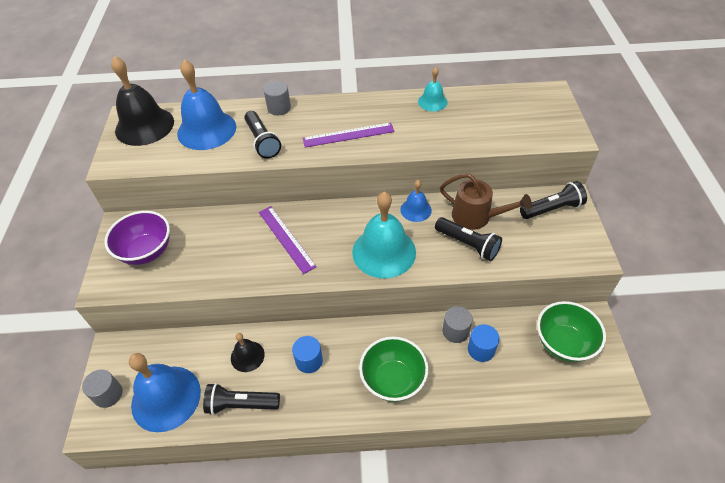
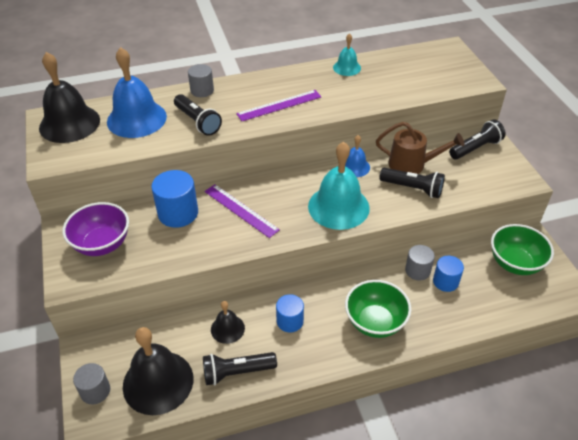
camera: 15 degrees left, 5 degrees down
blue bell [129,353,201,432] -> black bell [123,327,193,415]
none -> blue cylinder [151,170,198,228]

